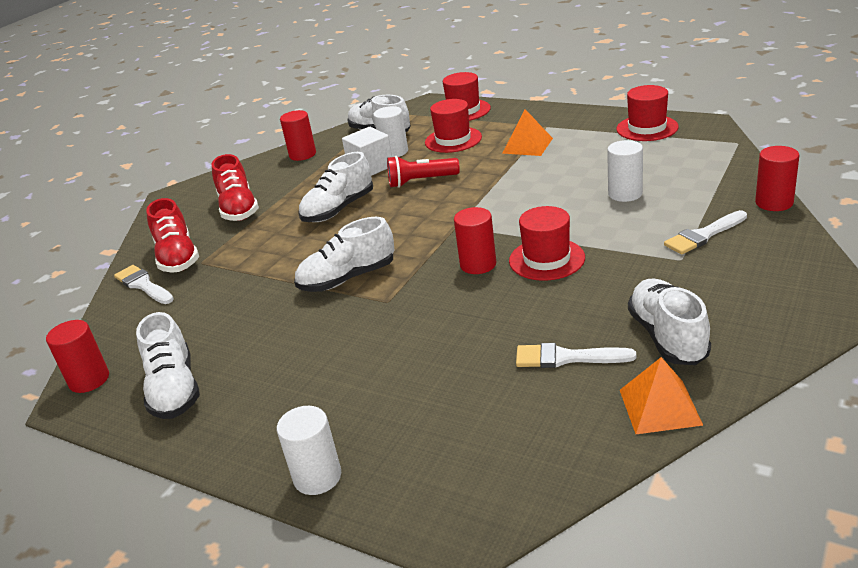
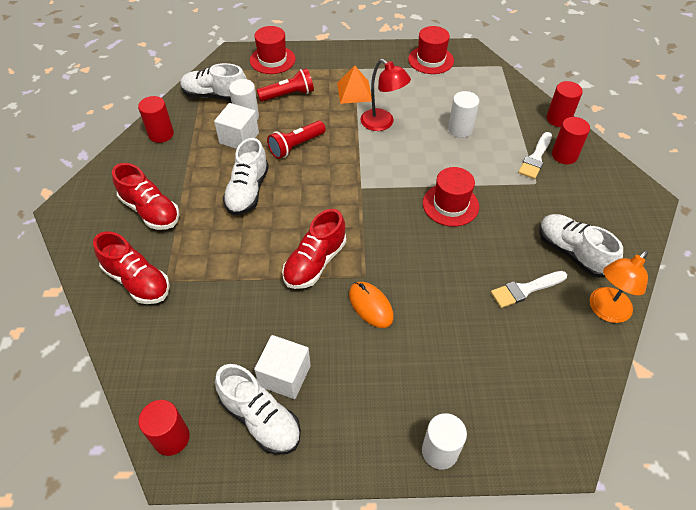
camera: 35 degrees left, 20 degrees up
white brush [114,265,174,304] -> none
white shoe [294,217,394,292] -> red shoe [282,209,346,289]
red hat [425,99,482,153] -> red flashlight [257,68,314,102]
red cylinder [454,207,496,274] -> red cylinder moved to [552,117,590,164]
orange pyramid [620,357,703,434] -> orange lamp [590,251,648,323]
none -> white cube [254,335,311,399]
none -> orange mouse [349,282,394,328]
none -> red lamp [361,59,411,131]

